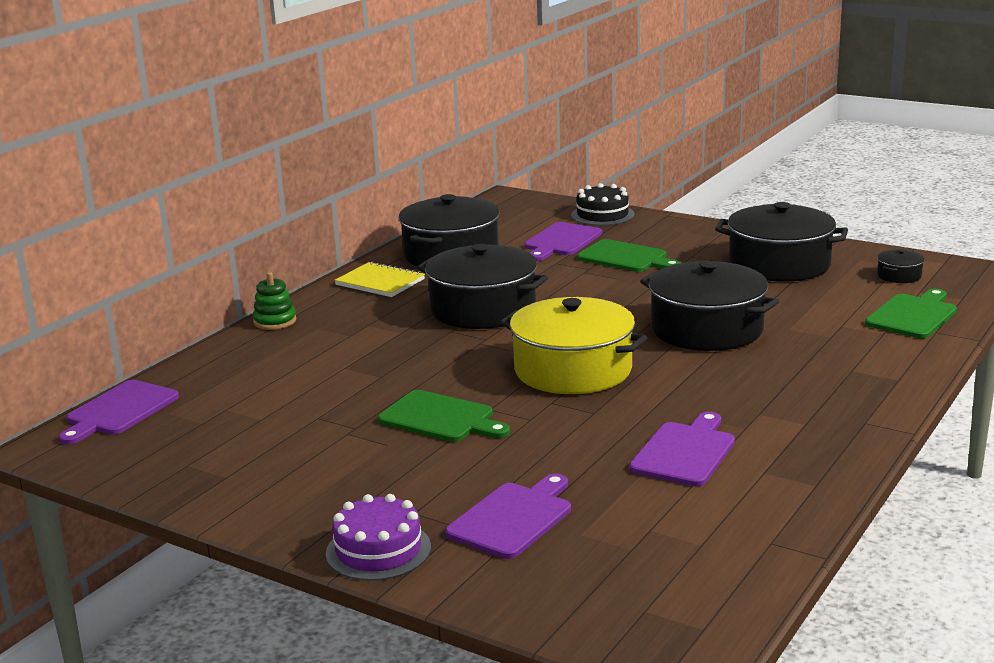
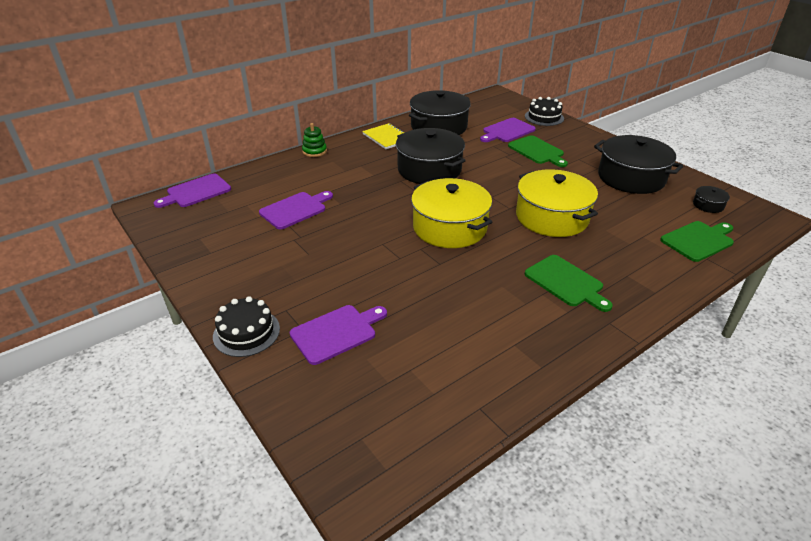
camera: 20 degrees right, 15 degrees up
purple cake [326,494,431,581] -> black cake [213,296,280,357]
green cutting board [378,390,510,442] -> green cutting board moved to [525,255,613,312]
purple cutting board [630,412,735,486] -> purple cutting board moved to [259,191,333,229]
black pot [640,261,779,351] -> yellow pot [516,169,598,237]

